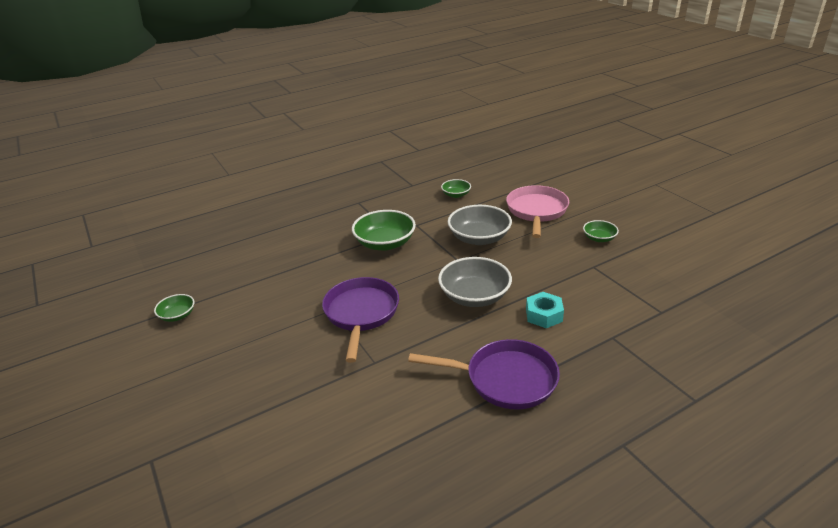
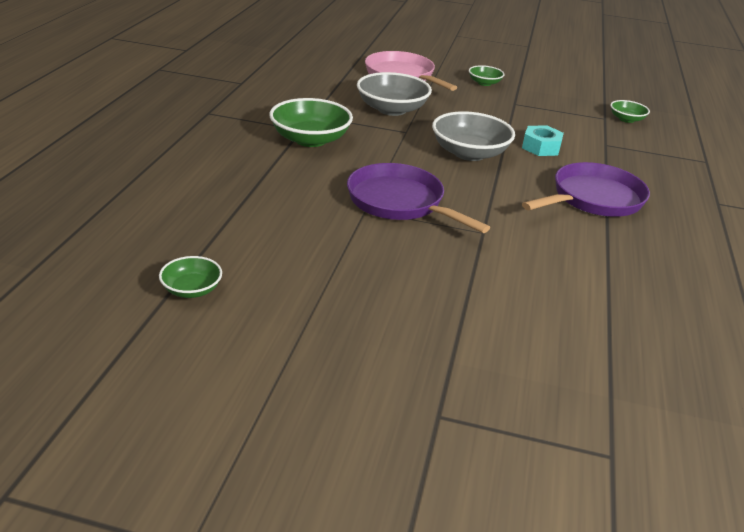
camera: 50 degrees left, 0 degrees up
green bowl [441,179,471,198] -> green bowl moved to [610,100,650,123]

